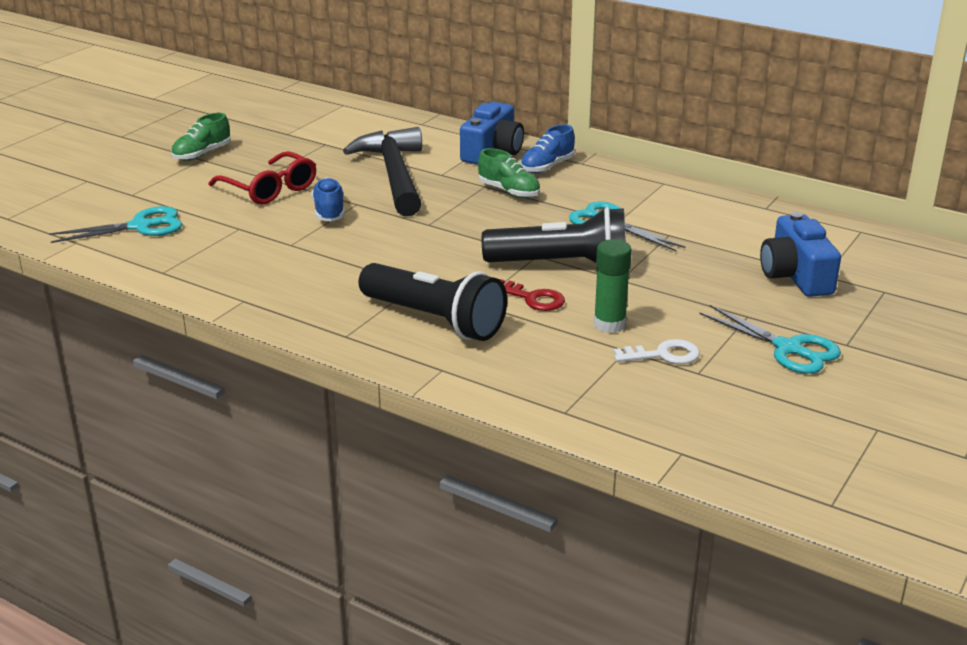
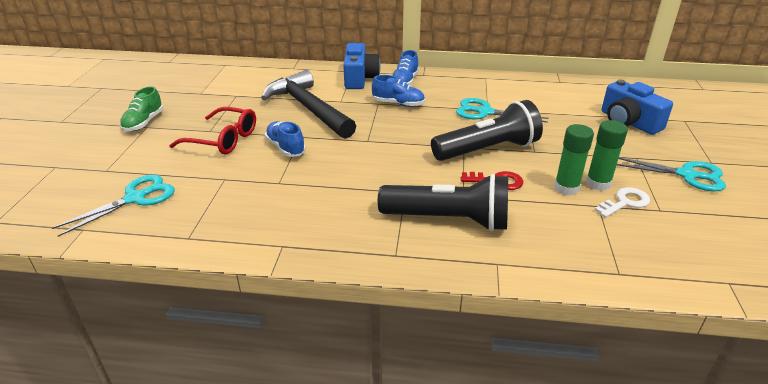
camera: 25 degrees left, 5 degrees up
green shoe [478,148,540,198] -> blue shoe [372,75,425,107]
none -> green glue stick [586,120,628,191]

